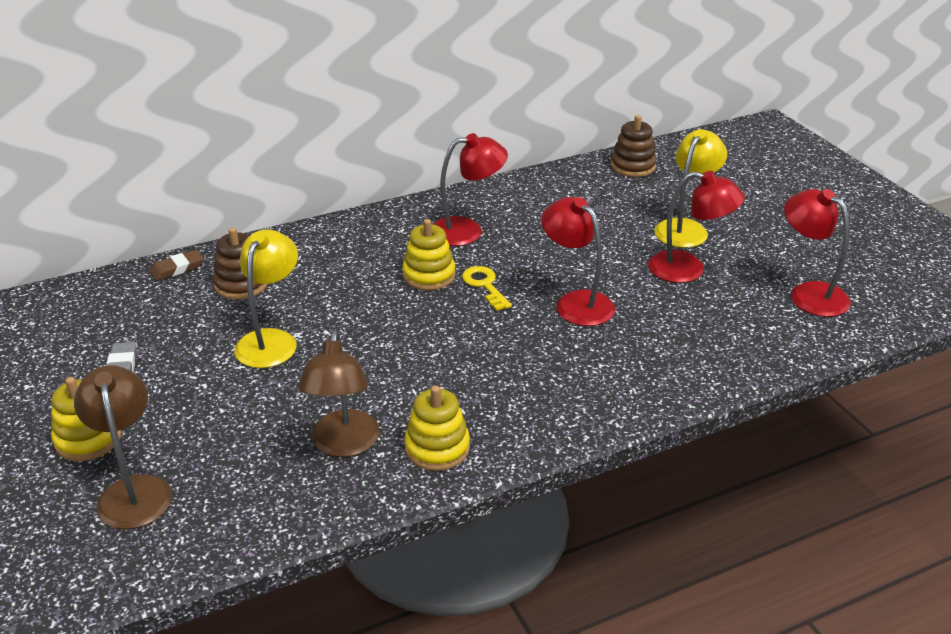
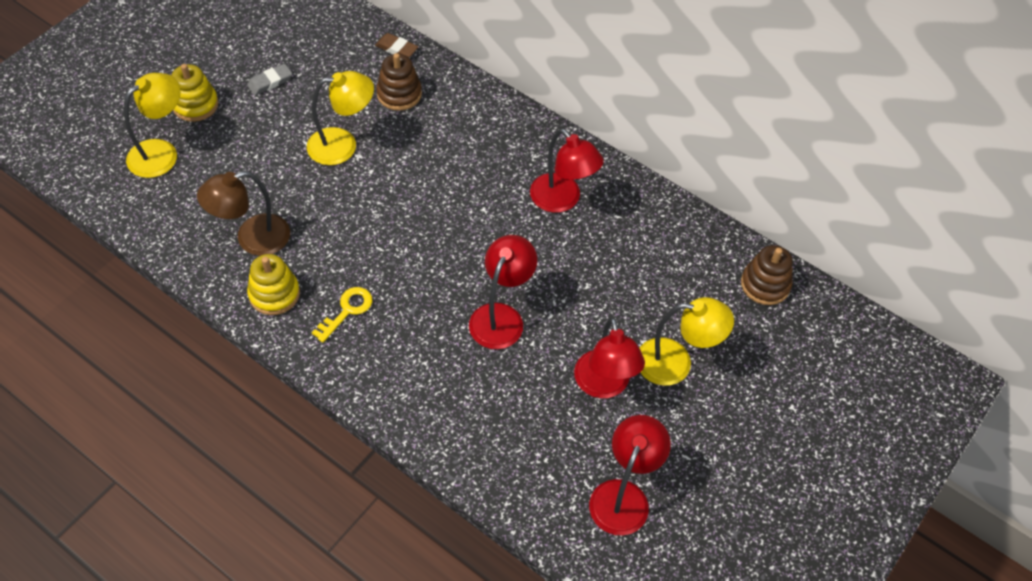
camera: 60 degrees right, 20 degrees up
brown lamp [74,365,172,529] -> yellow lamp [124,73,180,178]
yellow stacking toy [402,219,455,290] -> none
yellow key [462,266,512,311] -> yellow key moved to [312,287,372,343]

